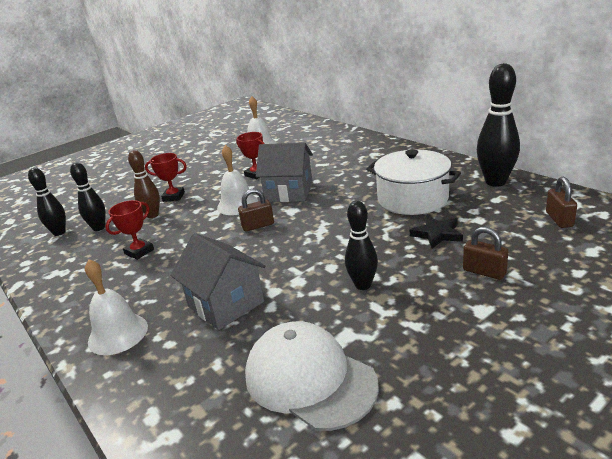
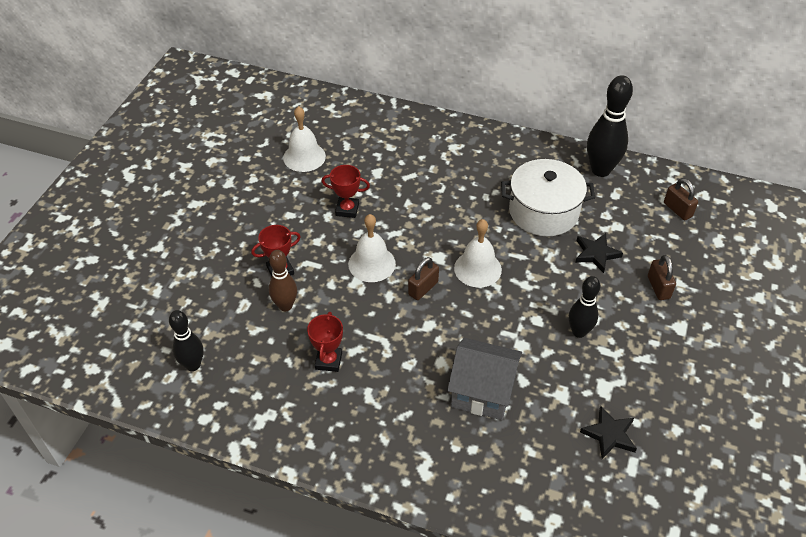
camera: 35 degrees left, 20 degrees up
black bowling pin [70,162,106,231] -> none
white bell [85,259,148,355] -> white bell moved to [454,219,502,288]
white cap [245,321,379,431] -> black star [580,406,637,459]
grey house [256,142,313,202] -> none
brown padlock [463,227,508,280] -> brown padlock turned 75 degrees clockwise [648,255,676,300]

